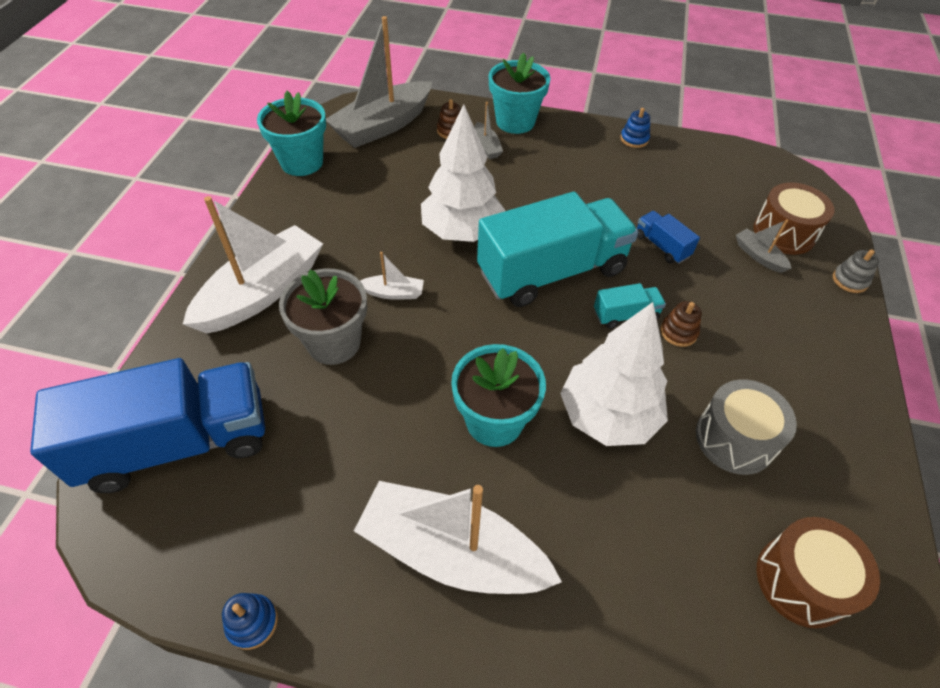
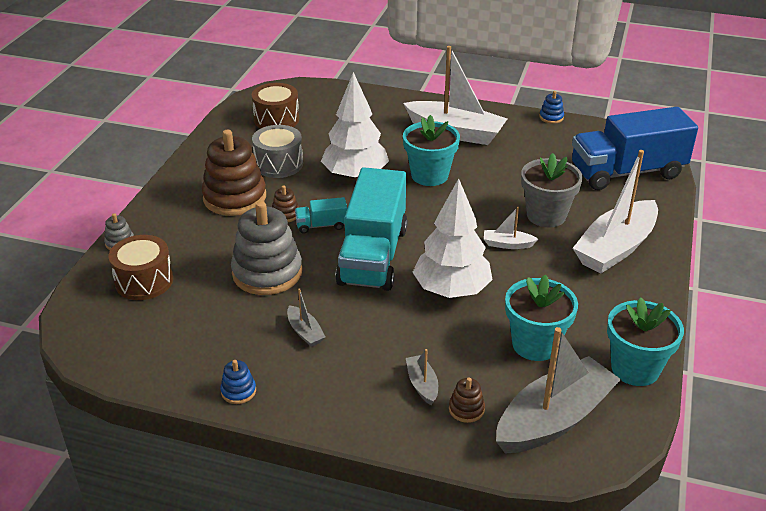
camera: 175 degrees left, 15 degrees down
turquoise truck [477,192,638,307] -> turquoise truck turned 60 degrees counterclockwise [335,167,408,291]
turquoise flower pot [488,53,550,134] -> turquoise flower pot moved to [505,274,578,361]
blue truck [637,211,700,264] -> grey stacking toy [231,201,302,295]
grey boat [736,219,792,273] -> grey boat moved to [287,288,325,347]
none -> brown stacking toy [201,129,266,216]

